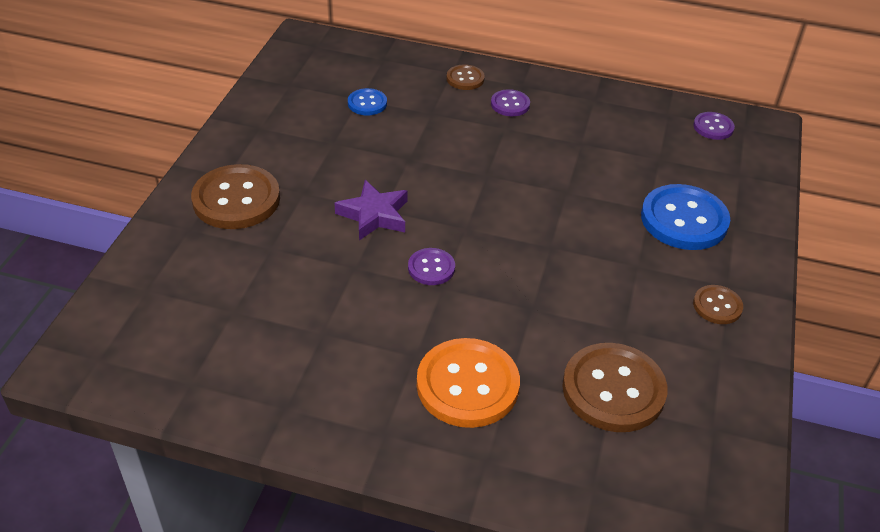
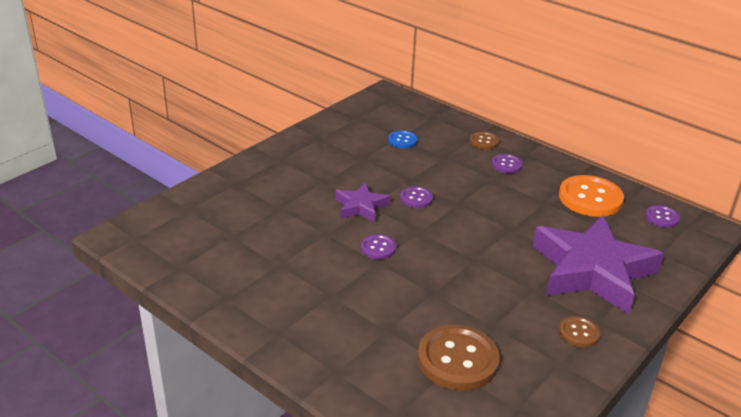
camera: 25 degrees right, 10 degrees down
brown button [191,164,280,229] -> none
orange button [417,338,520,428] -> orange button moved to [559,175,624,217]
blue button [641,184,730,250] -> purple star [533,215,664,314]
none -> purple button [400,187,433,208]

